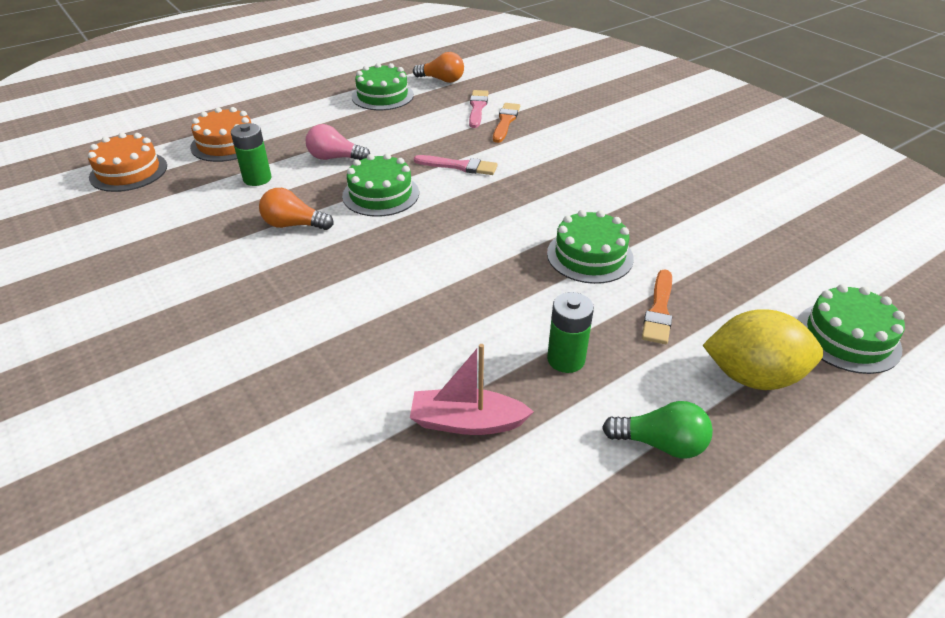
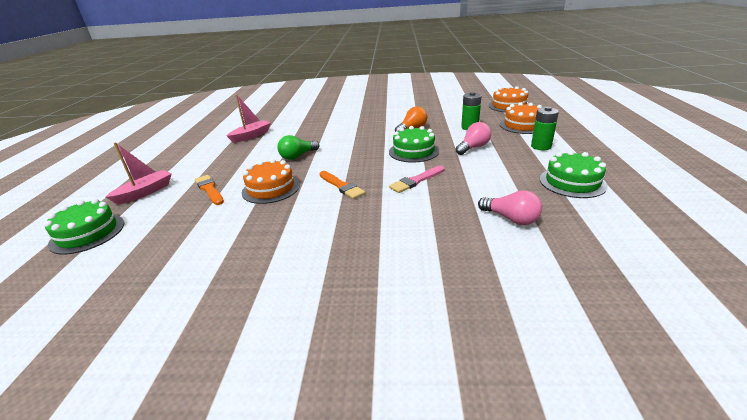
camera: 130 degrees right, 10 degrees down
orange light bulb [413,52,464,83] -> none
pink brush [469,90,489,128] -> pink light bulb [478,190,542,225]
orange brush [493,103,520,143] -> orange brush moved to [319,171,365,199]
green cake [547,210,634,284] -> orange cake [242,159,300,204]
green battery [547,292,594,373] -> green battery moved to [531,107,559,150]
green light bulb [602,401,713,458] -> green light bulb moved to [277,135,319,160]
yellow lemon [703,309,823,390] -> pink boat [106,142,171,205]

